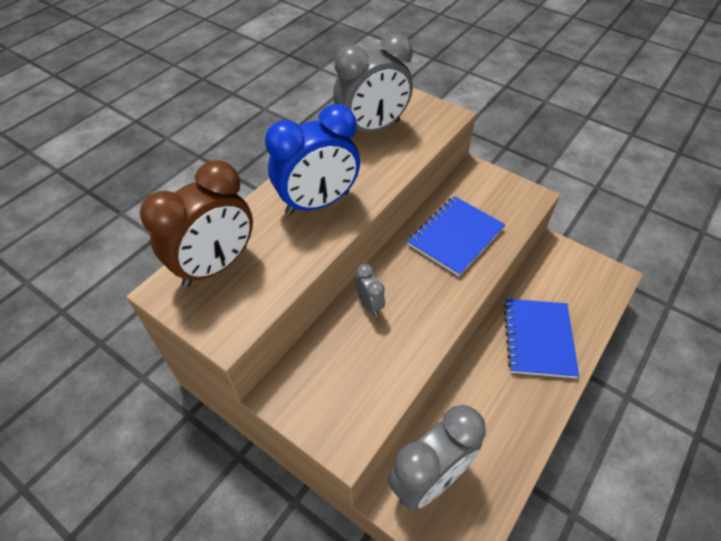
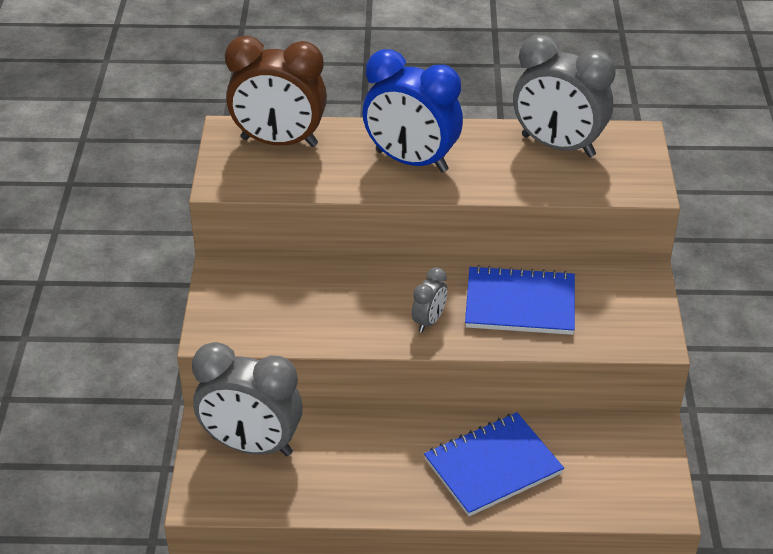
camera: 55 degrees right, 10 degrees down
grey clock [355,264,385,317] -> grey clock moved to [412,267,447,333]

